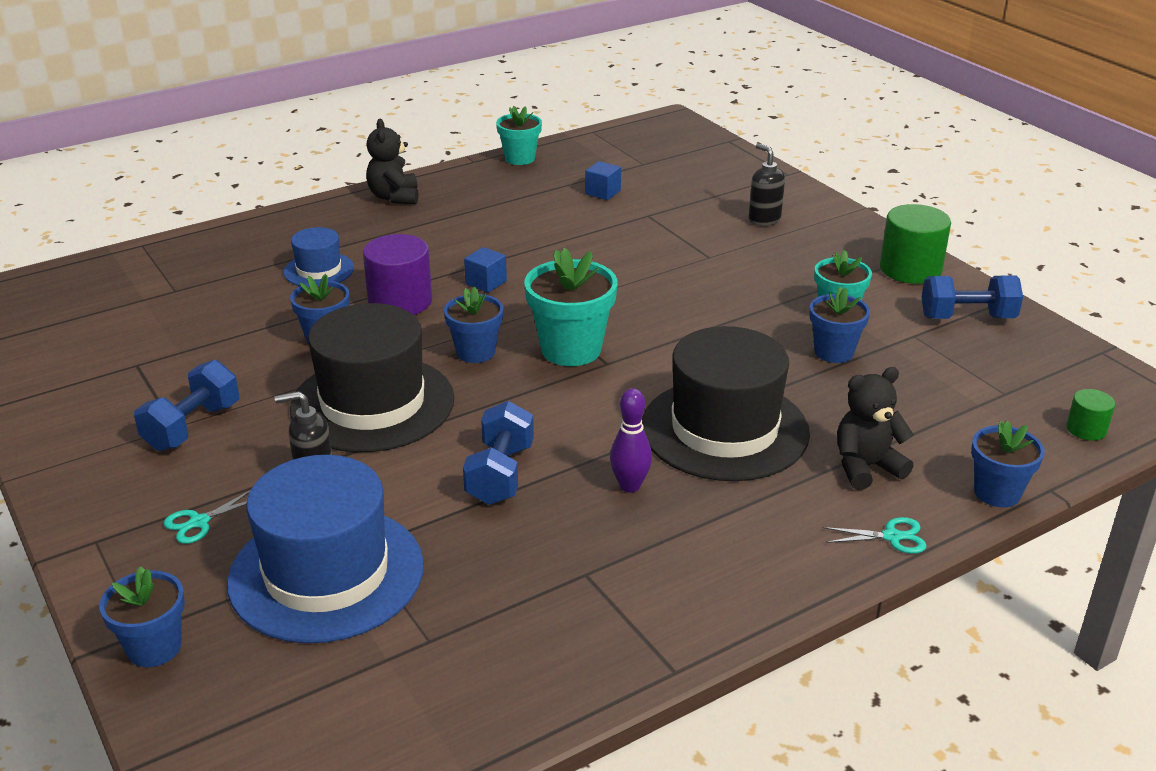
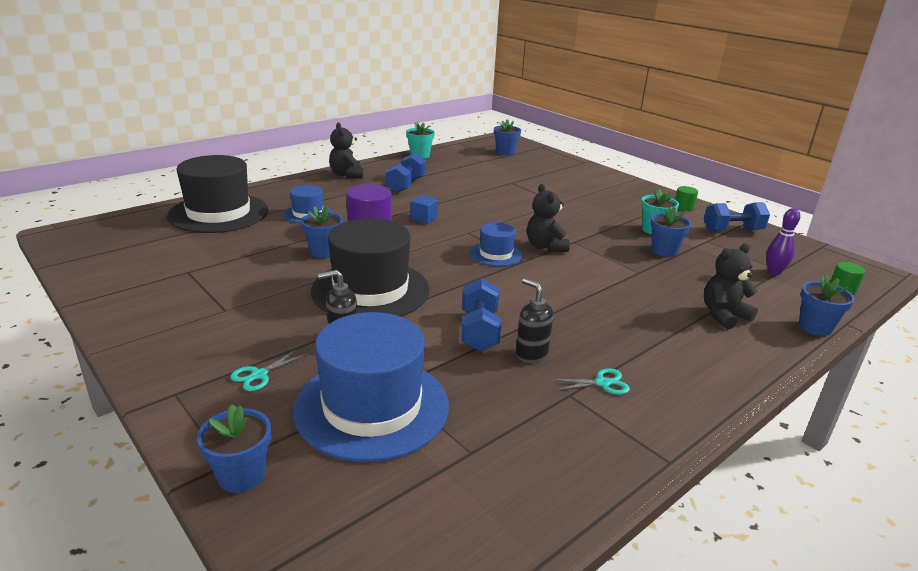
camera: 10 degrees left, 5 degrees down
blue dumbbell [134,360,239,451] -> blue dumbbell moved to [385,153,426,193]
blue flower pot [444,287,503,363] -> blue flower pot moved to [494,119,521,155]
turquoise flower pot [524,248,617,366] -> blue hat [470,222,522,266]
blue cube [585,161,621,200] -> none
purple bowling pin [610,388,652,493] -> purple bowling pin moved to [766,208,800,275]
black hat [642,326,810,481] -> black hat moved to [167,155,268,233]
black soap dispenser [749,143,785,226] -> black soap dispenser moved to [516,278,554,363]
turquoise scissors [823,517,927,554] -> turquoise scissors moved to [551,368,630,395]
green cylinder [880,204,951,284] -> green cylinder [675,186,698,211], size x0.52
none -> black teddy bear [527,184,570,252]

